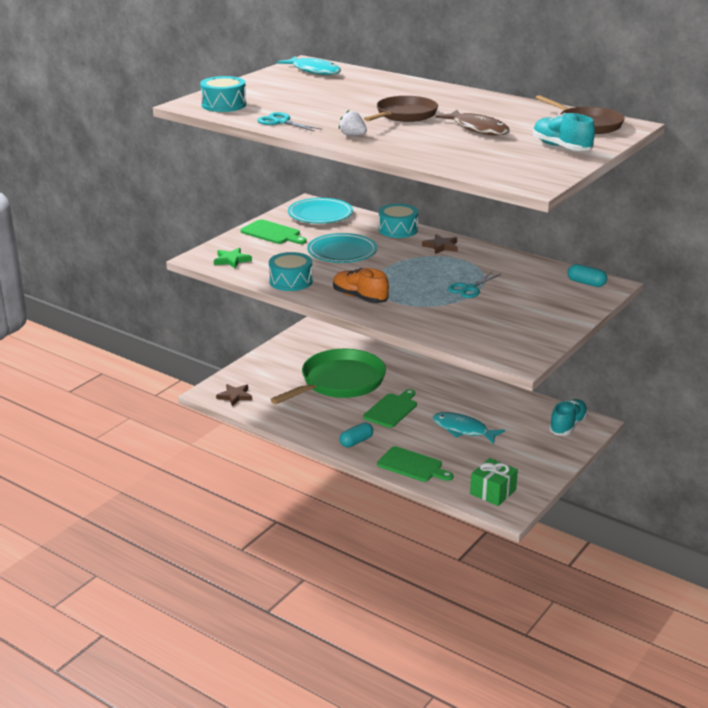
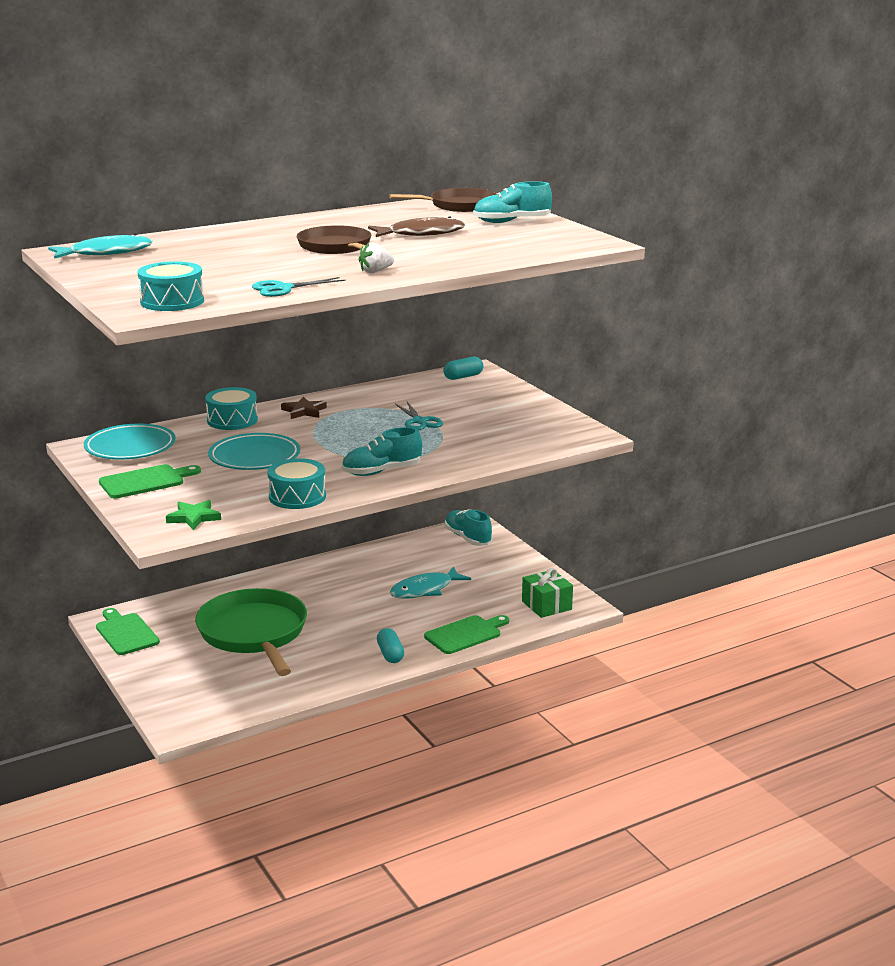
camera: 65 degrees left, 5 degrees down
brown star [216,384,252,407] -> none
orange shoe [333,268,389,303] -> turquoise shoe [342,427,422,476]
green cutting board [363,389,417,428] -> green cutting board moved to [96,608,160,655]

